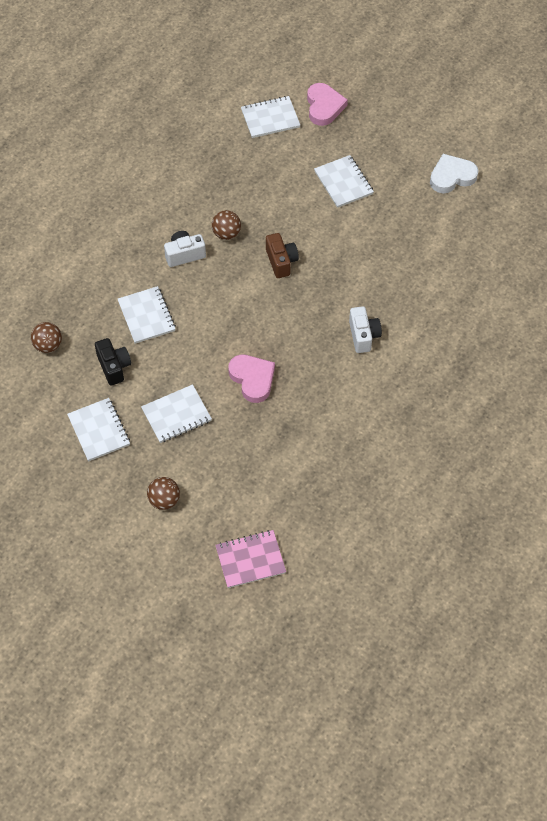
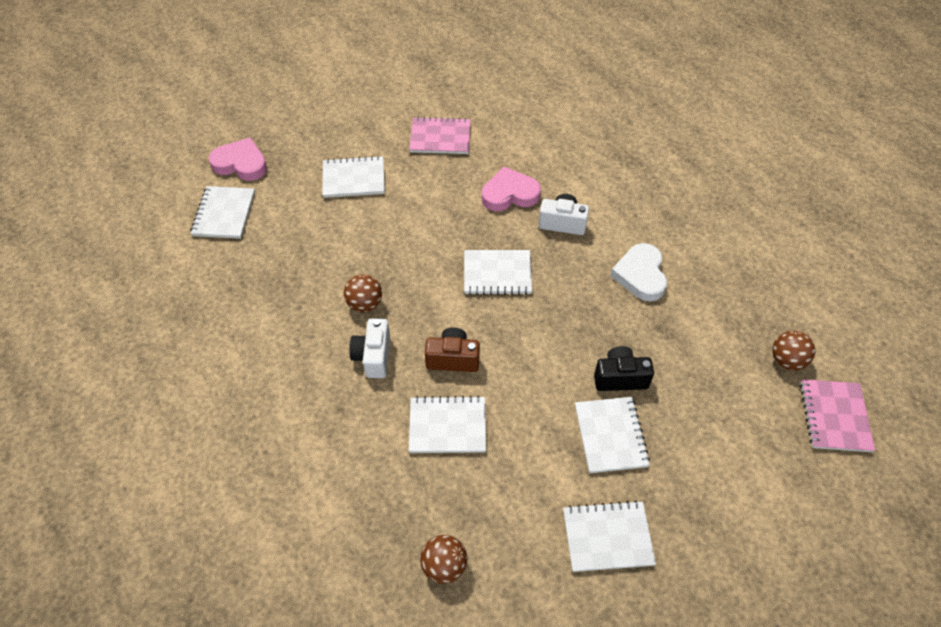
camera: 70 degrees left, 5 degrees down
black camera [95,338,131,386] -> black camera moved to [594,346,654,391]
brown ball [147,477,180,510] -> brown ball moved to [772,331,815,371]
pink heart [228,355,275,403] -> pink heart moved to [482,167,541,211]
brown camera [266,233,299,278] -> brown camera moved to [425,327,480,372]
white heart [430,154,479,193] -> white heart moved to [610,243,667,301]
none -> pink notebook [409,117,471,154]
none -> white notebook [464,250,532,295]

